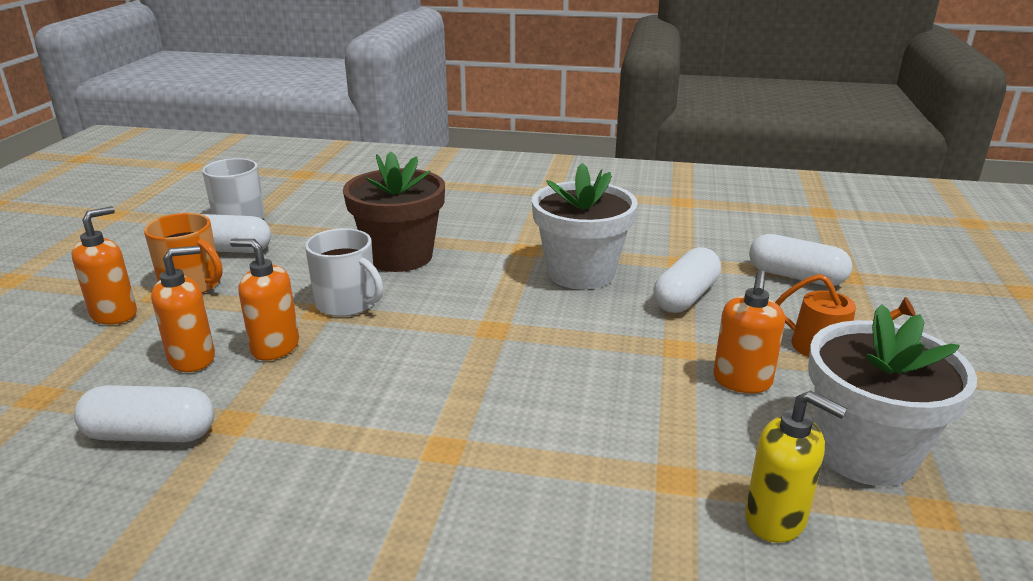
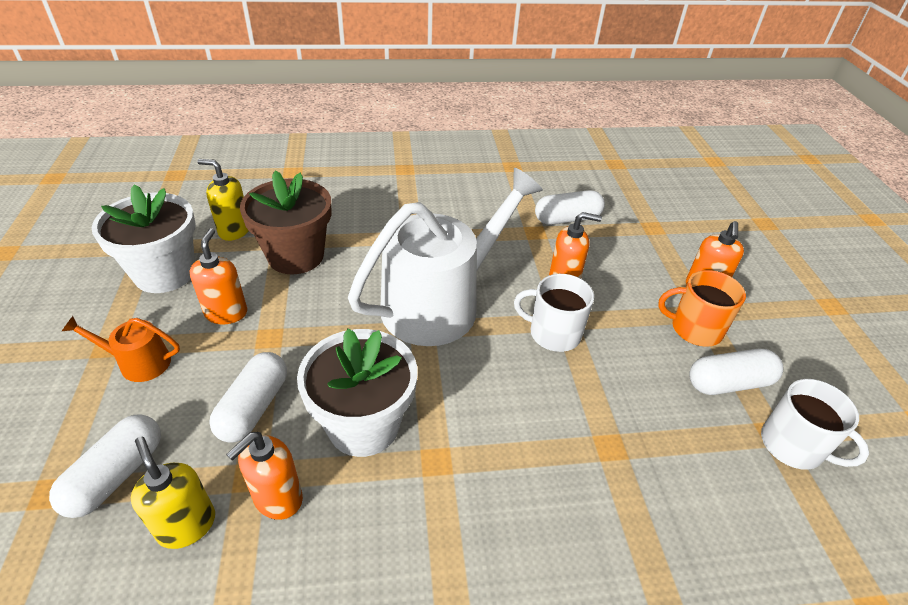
camera: 160 degrees right, 15 degrees up
orange soap dispenser [151,246,215,372] -> orange soap dispenser moved to [226,432,303,520]
brown flower pot [343,151,445,272] -> brown flower pot moved to [240,171,332,274]
white capsule [749,234,852,286] -> white capsule turned 75 degrees counterclockwise [49,415,161,518]
none -> yellow soap dispenser [131,436,215,549]
none -> white watering can [348,168,543,346]

